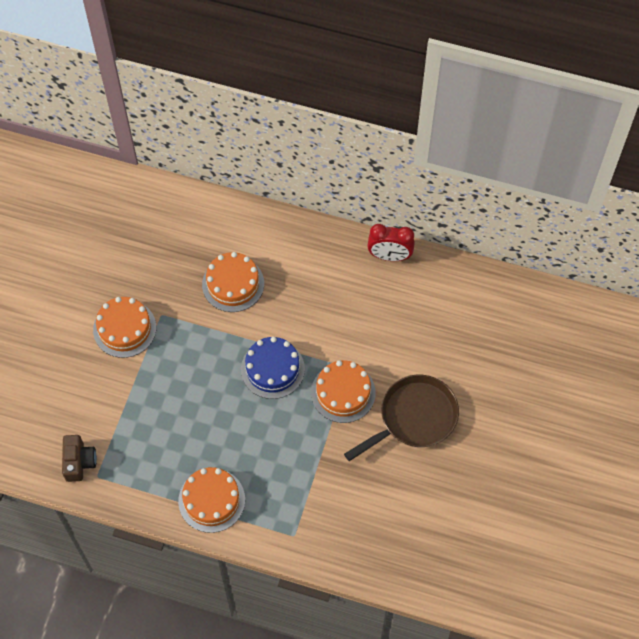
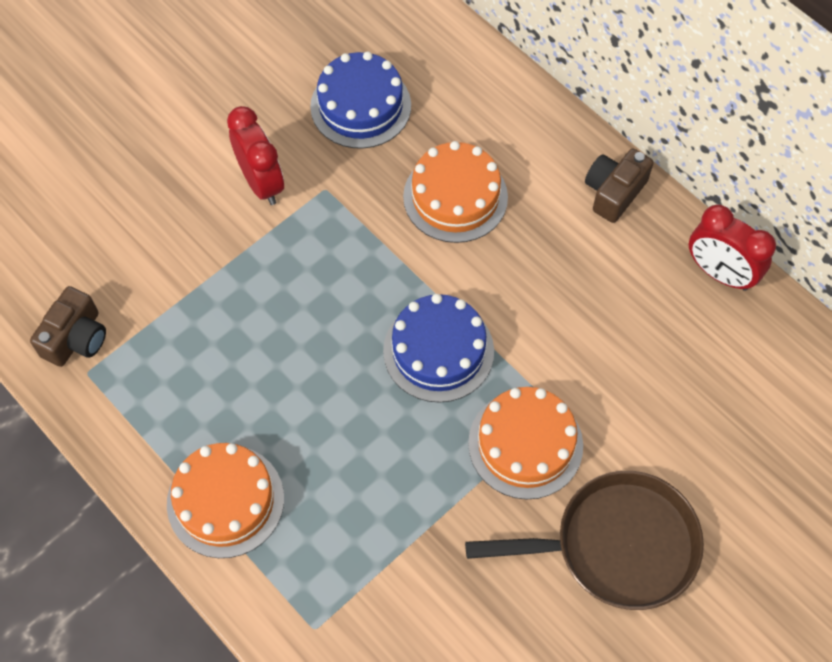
camera: 30 degrees right, 0 degrees up
orange cake [93,297,156,358] -> red clock [227,106,284,205]
none -> blue cake [310,51,411,149]
none -> brown camera [585,149,654,223]

